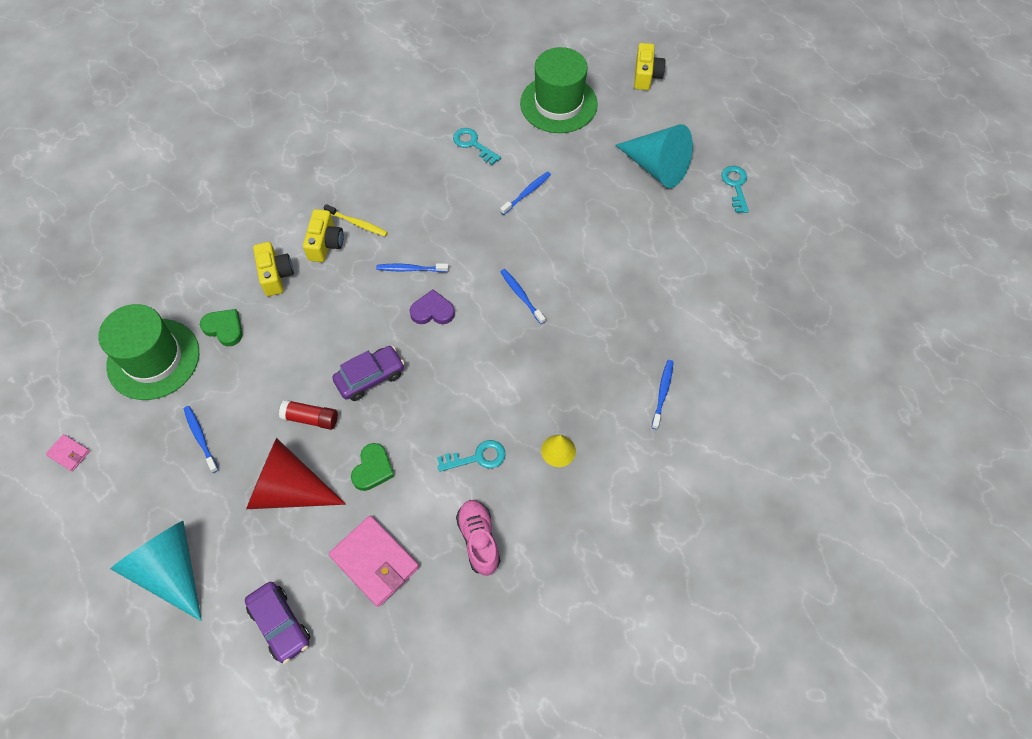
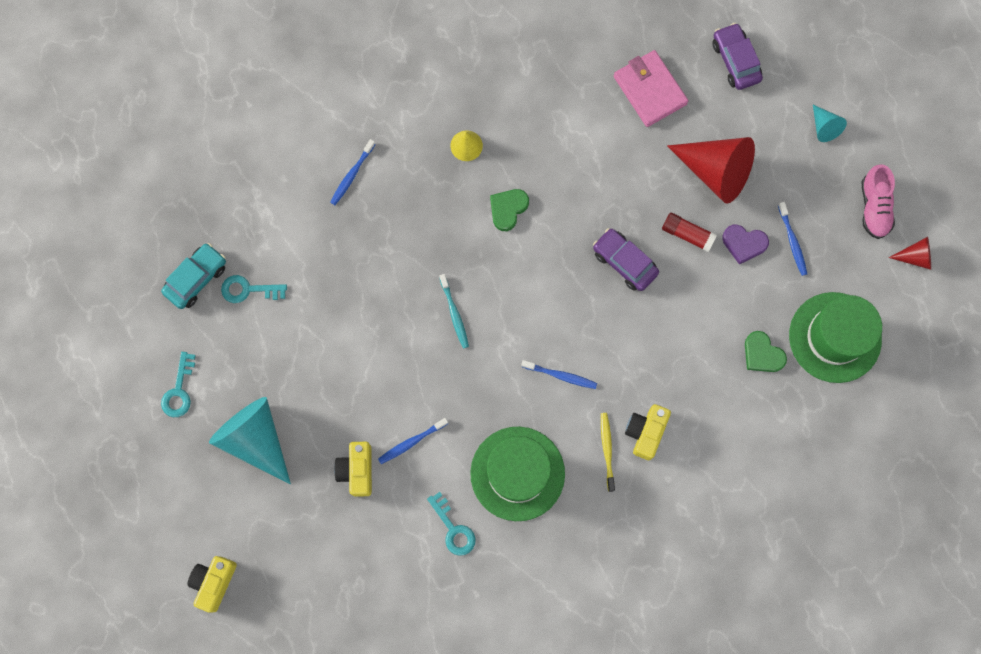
camera: 165 degrees left, 15 degrees up
pink wallet [46,434,90,472] -> red cone [889,237,931,270]
turquoise cone [110,521,202,621] -> turquoise cone [813,105,847,142], size x0.48
yellow camera [253,242,294,296] -> yellow camera moved to [334,442,372,497]
yellow toothbrush [323,204,388,236] -> yellow toothbrush turned 45 degrees clockwise [601,413,615,492]
purple car [332,346,405,401] -> purple car turned 60 degrees clockwise [593,228,659,291]
green heart [351,443,395,491] -> green heart moved to [490,189,529,231]
purple heart [410,290,455,324] -> purple heart moved to [722,224,769,264]
turquoise key [437,440,506,472] -> turquoise key moved to [221,275,287,303]
pink shoe [456,500,500,576] -> pink shoe moved to [862,164,895,239]
blue toothbrush [500,269,545,324] -> turquoise toothbrush [439,274,469,349]
green hat [520,47,598,133] -> green hat moved to [470,427,565,521]
none -> turquoise car [161,243,226,309]

